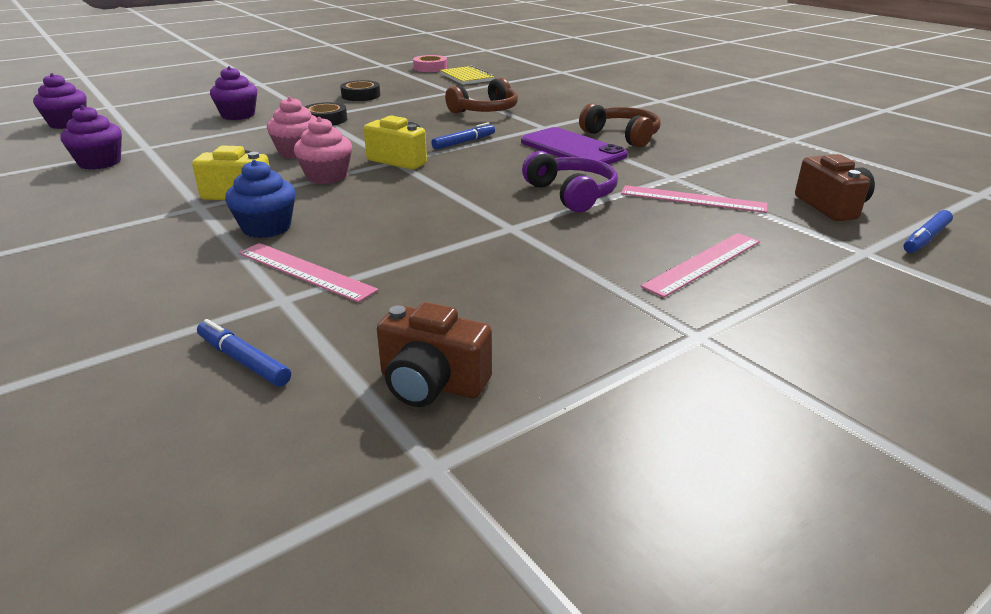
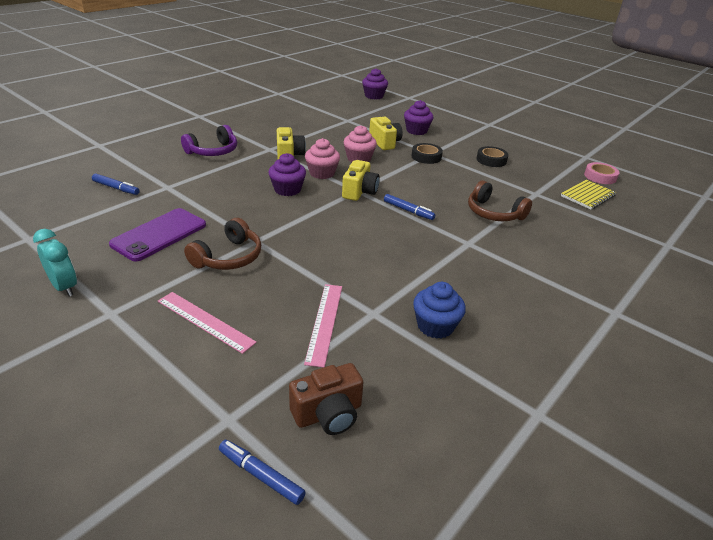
camera: 75 degrees right, 5 degrees up
purple cupcake [61,105,122,170] -> purple cupcake moved to [268,153,306,196]
blue marker [197,319,291,387] -> blue marker turned 90 degrees clockwise [92,173,140,195]
blue cupcake [225,160,295,238] -> blue cupcake moved to [413,282,466,339]
pink ruler [239,243,378,302] -> none
brown camera [377,302,492,407] -> none
purple phone [521,127,628,164] -> purple phone moved to [109,208,206,261]
purple headphones [522,151,618,213] -> purple headphones moved to [181,125,237,156]
brown headphones [579,103,661,147] -> brown headphones moved to [184,218,261,270]
none -> turquoise clock [33,229,77,297]
none -> yellow camera [369,117,402,150]

